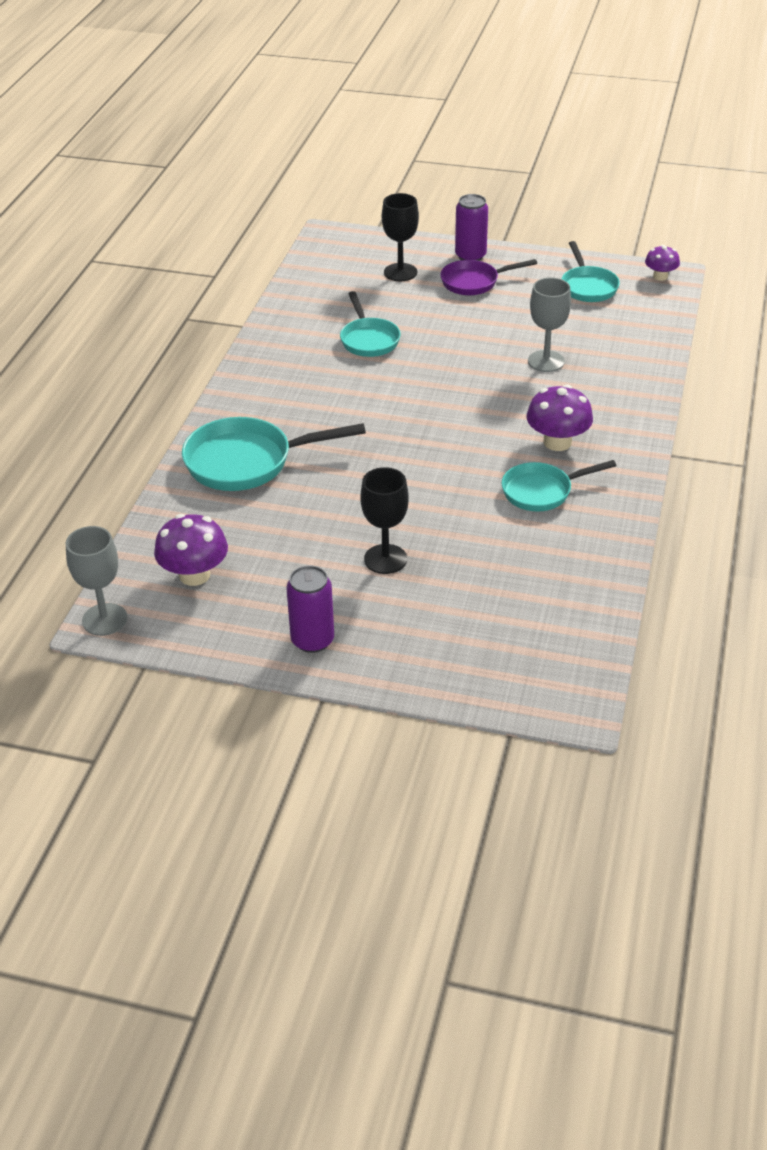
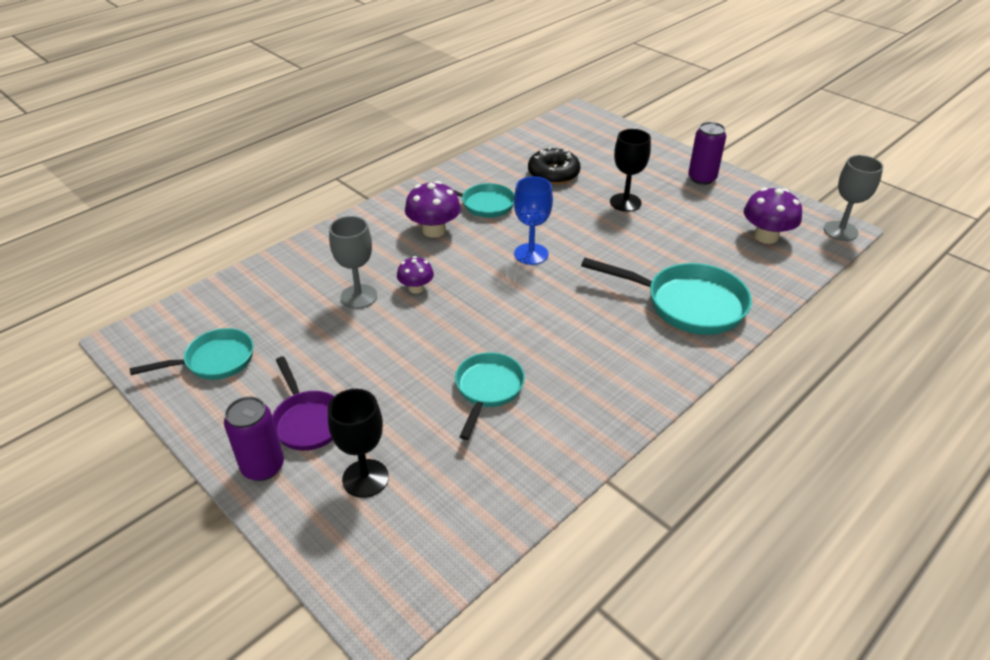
camera: 150 degrees left, 0 degrees up
purple pan [440,259,537,295] -> purple pan turned 45 degrees clockwise [272,356,334,451]
turquoise pan [562,241,620,302] -> turquoise pan turned 45 degrees clockwise [130,328,254,380]
purple mushroom [645,245,680,281] -> purple mushroom moved to [397,256,434,293]
none -> blue goblet [514,176,553,265]
none -> black donut [528,147,581,184]

